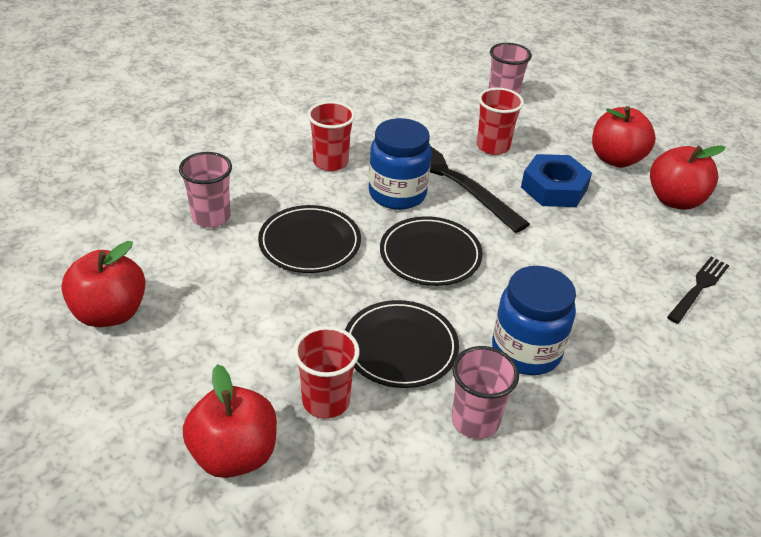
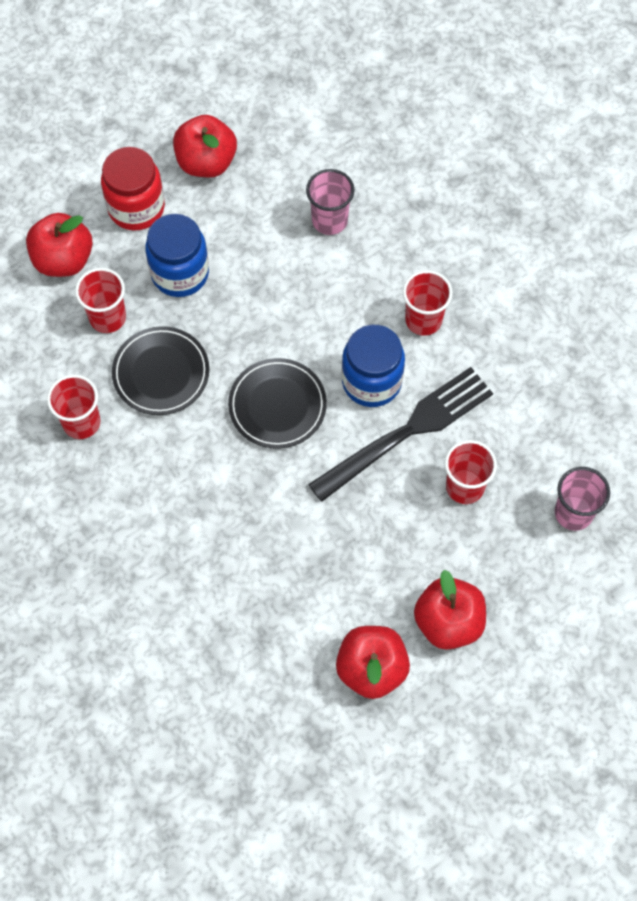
camera: 95 degrees right, 25 degrees up
black plate [258,205,361,273] -> none
pink cup [452,346,519,439] -> red cup [47,374,100,439]
blue jar [492,266,576,375] -> blue jar moved to [145,214,209,297]
blue nut [521,154,592,207] -> none
black fork [667,257,729,324] -> none
none -> red jar [101,147,165,231]

